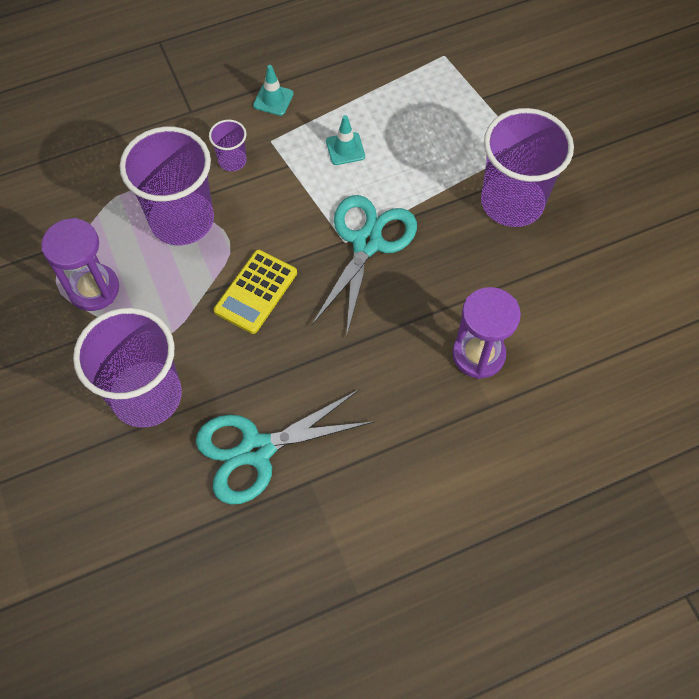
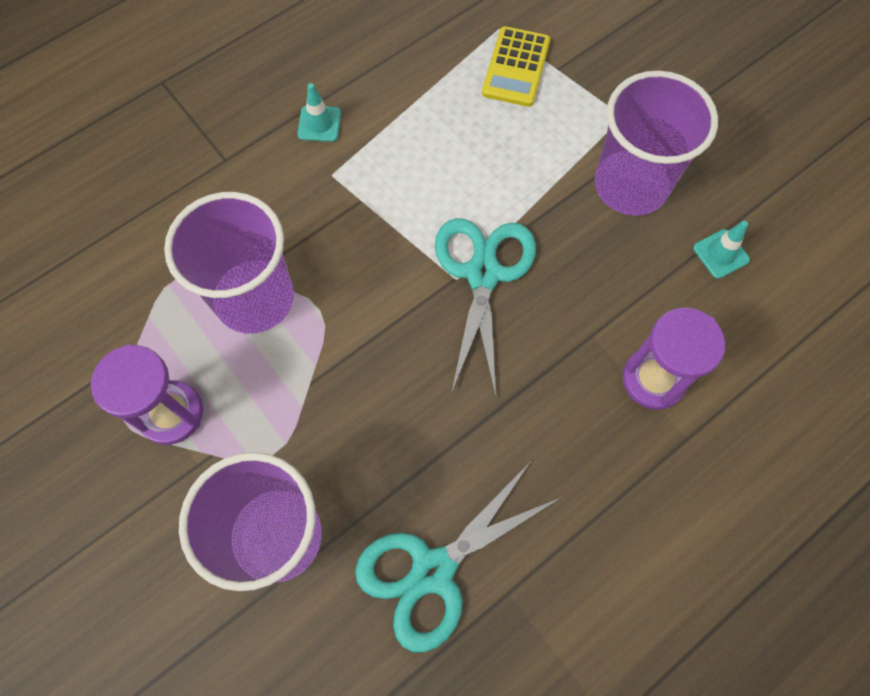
camera: 15 degrees left, 5 degrees up
purple cup [209,120,247,171] -> none
yellow calculator [214,250,297,334] -> yellow calculator moved to [482,26,550,107]
turquoise traffic cone [326,115,365,165] -> turquoise traffic cone moved to [693,221,750,279]

